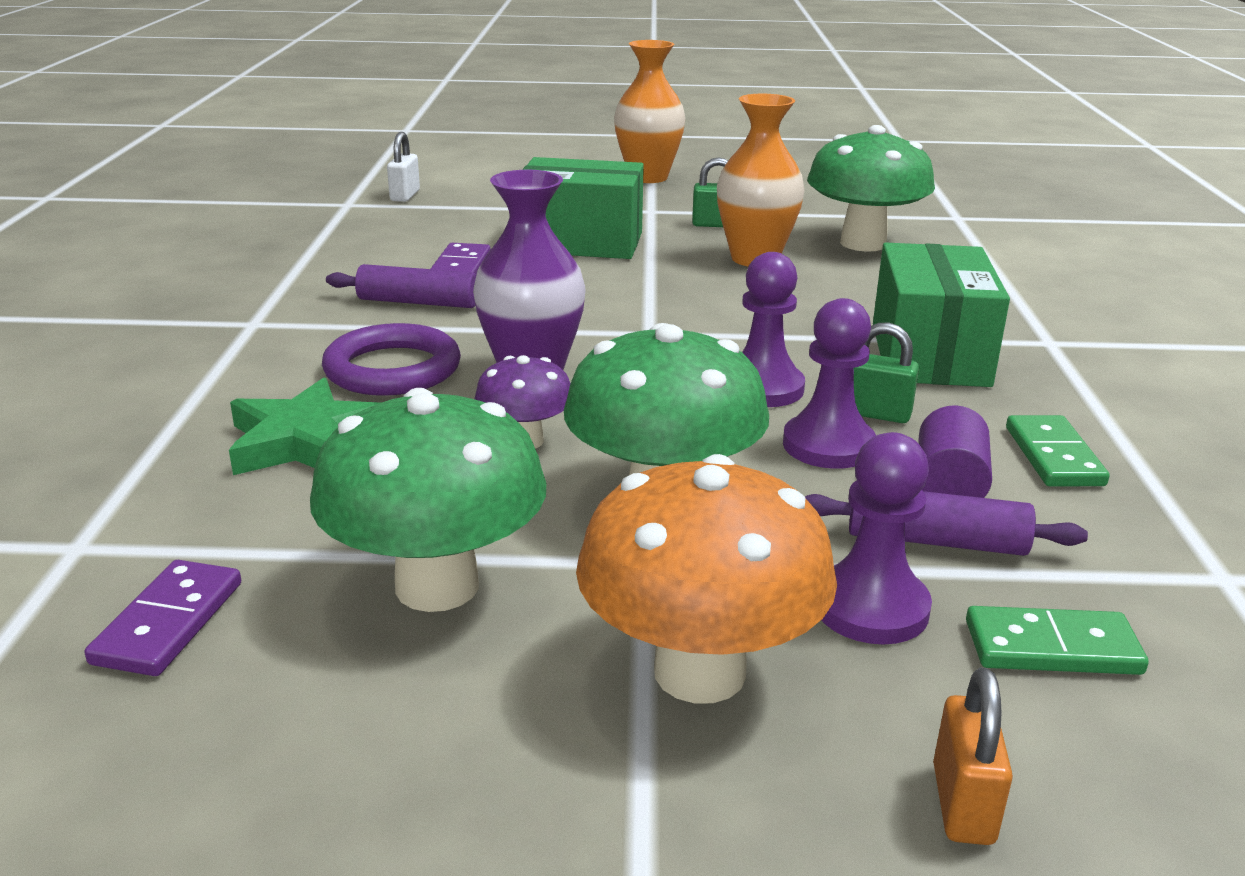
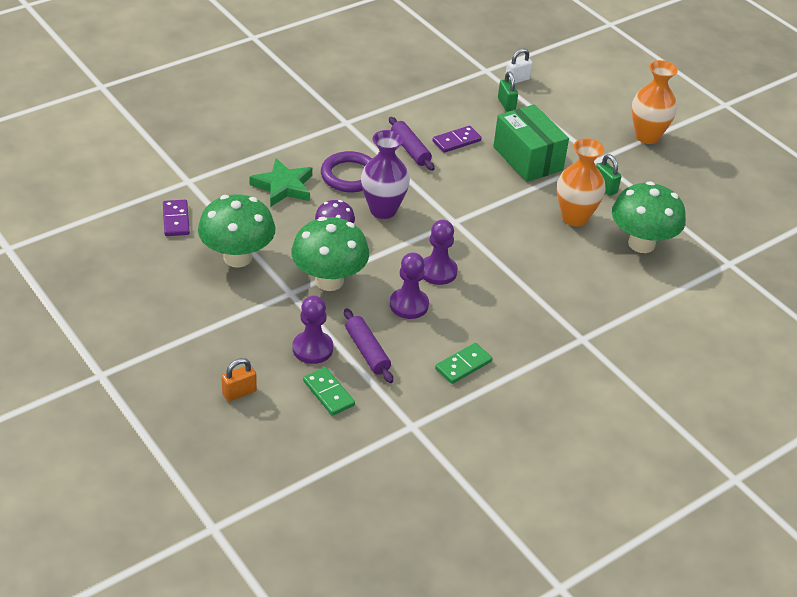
camera: 50 degrees right, 15 degrees up
purple domino [84,560,241,676] -> purple domino turned 75 degrees counterclockwise [163,200,190,236]
orange mushroom [576,454,837,703] -> none
green padlock [854,322,919,423] -> green padlock moved to [498,72,518,111]
green box [873,243,1010,387] -> none
purple cylinder [918,405,992,498] -> none

